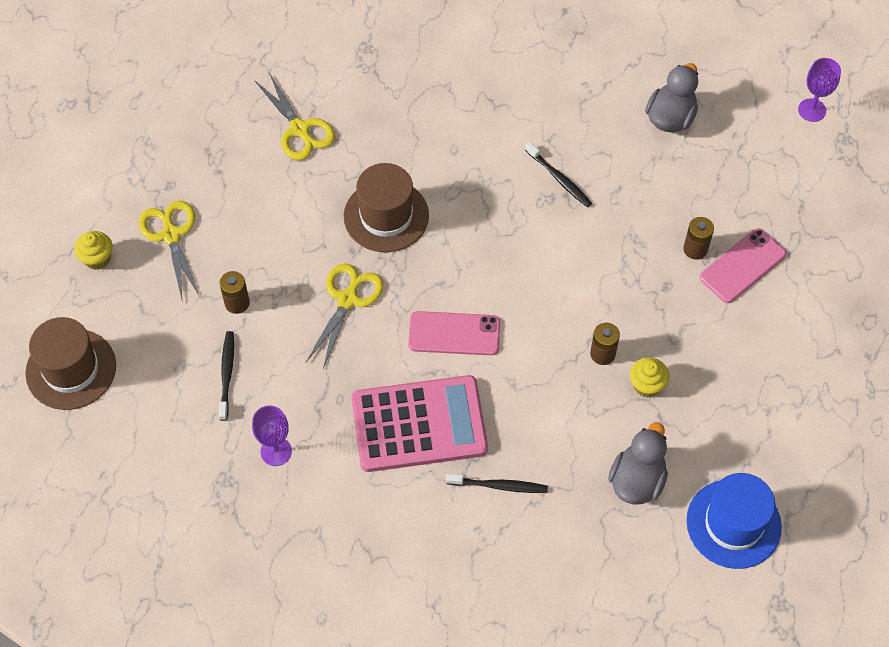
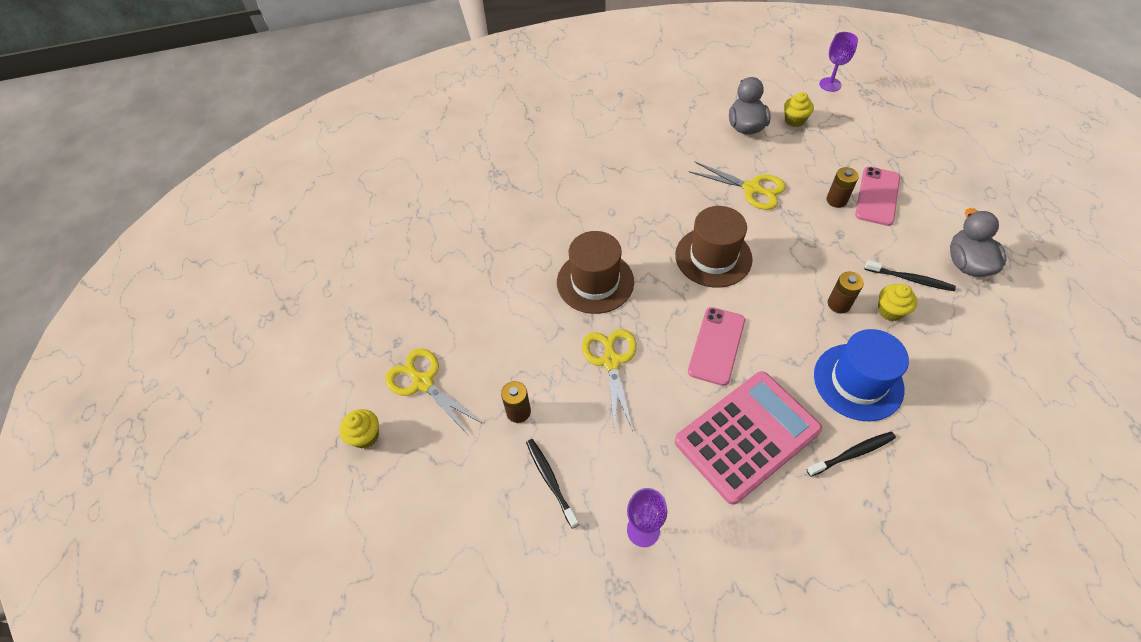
camera: 25 degrees left, 5 degrees down
brown hat [25,317,116,410] -> brown hat moved to [675,206,753,288]
yellow scissors [254,73,335,160] -> yellow scissors moved to [689,161,786,210]
pink phone [408,311,500,355] -> pink phone turned 45 degrees counterclockwise [688,307,745,386]
black toothbrush [525,142,592,207] -> black toothbrush moved to [865,260,956,291]
grey duck [608,422,668,505] -> grey duck moved to [950,208,1007,277]
blue hat [686,473,782,569] -> blue hat moved to [814,329,909,421]
none -> yellow cupcake [784,92,814,127]

